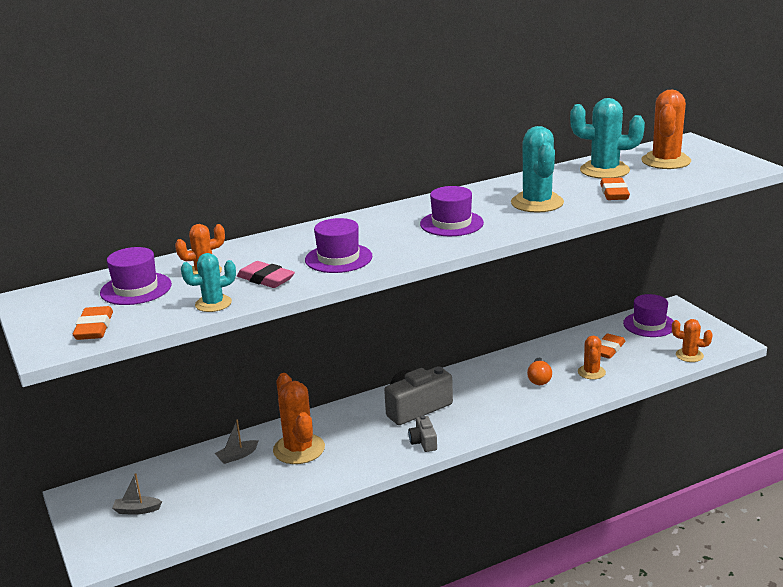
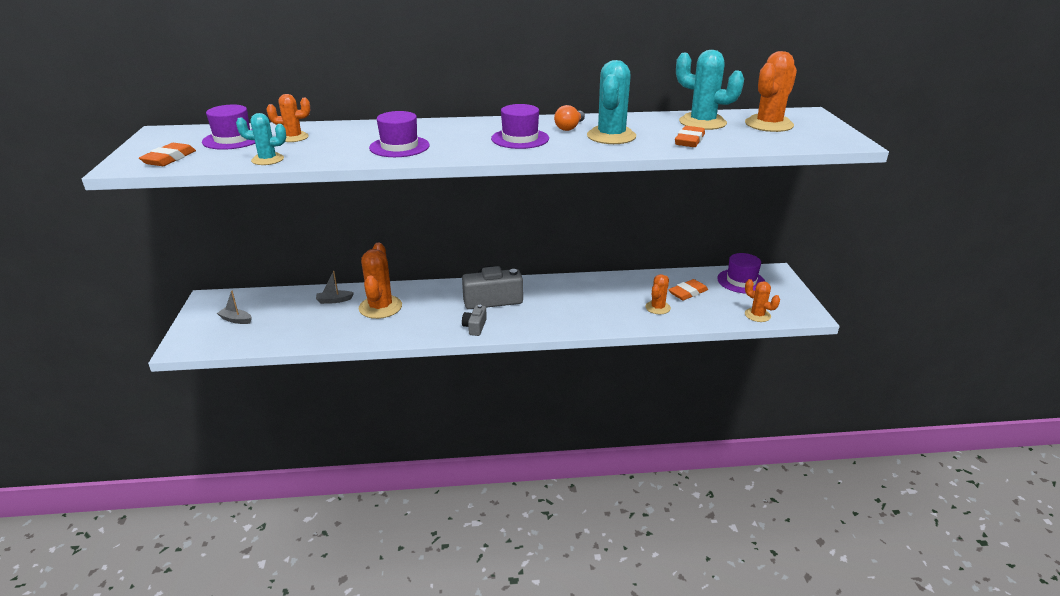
camera: 20 degrees right, 5 degrees up
pink eraser [237,261,295,288] -> none
orange light bulb [527,358,552,385] -> orange light bulb moved to [554,105,585,131]

